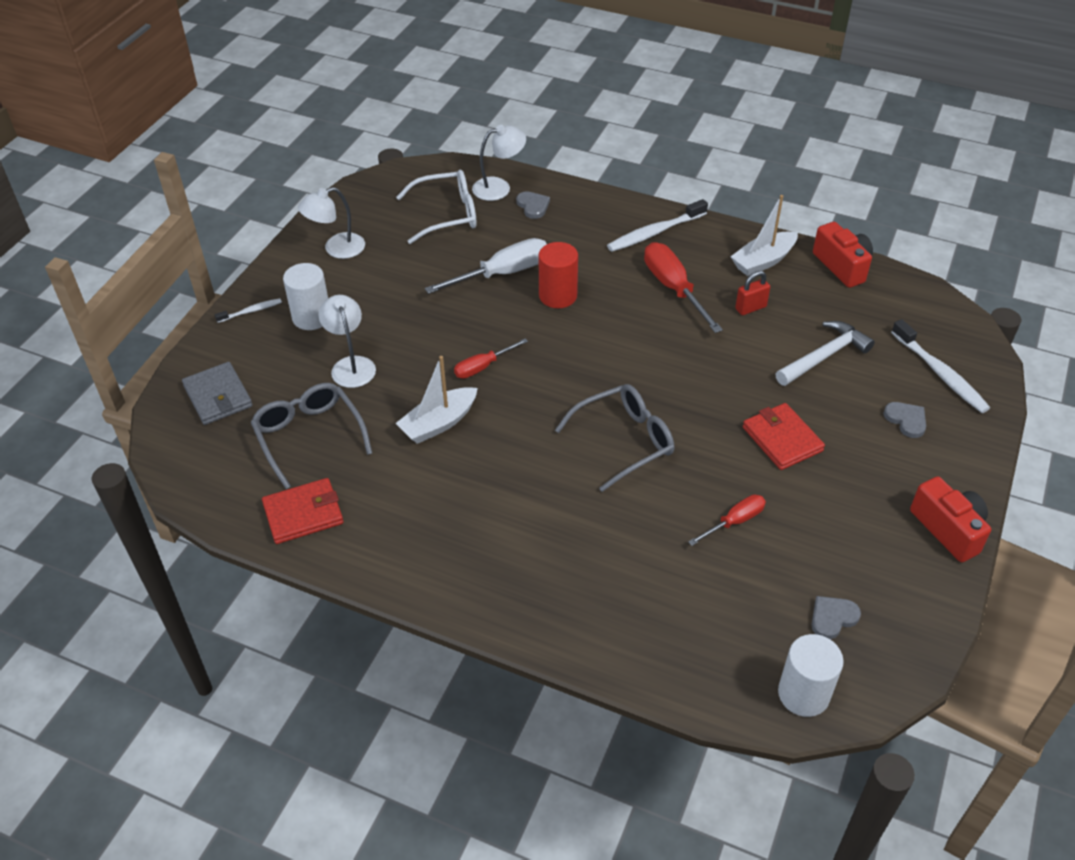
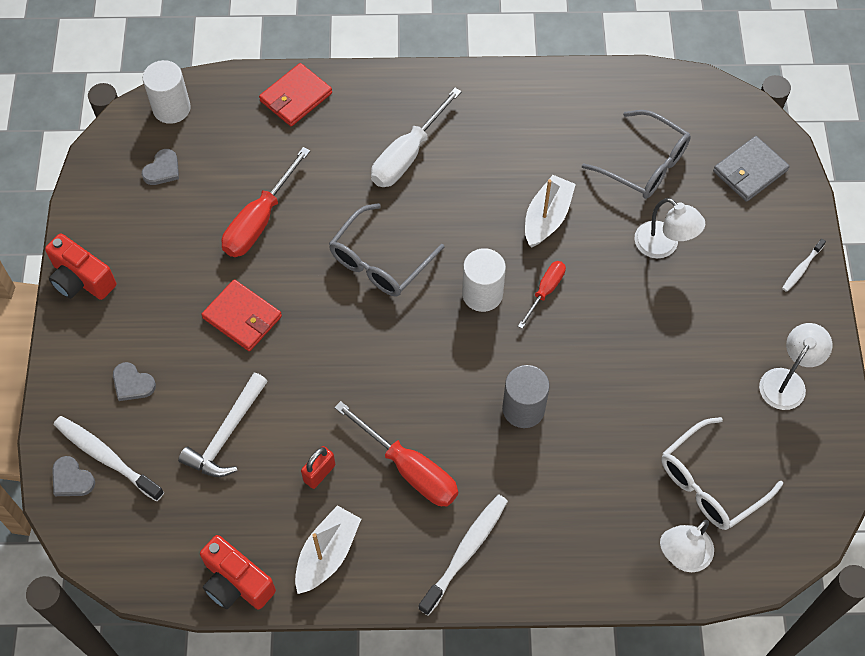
camera: 155 degrees right, 15 degrees up
grey wallet [182,362,253,425] -> grey wallet turned 75 degrees counterclockwise [713,136,790,202]
red wallet [262,478,344,544] -> red wallet moved to [259,63,332,126]
white cylinder [283,263,328,330] -> white cylinder moved to [462,248,506,312]
white screwdriver [425,238,547,294] -> white screwdriver moved to [371,88,462,187]
grey heart [516,191,550,219] -> grey heart moved to [52,456,95,496]
red cylinder [539,242,578,308] -> grey cylinder [502,365,550,428]
red screwdriver [688,494,766,546] -> red screwdriver [222,147,310,257], size x1.72

